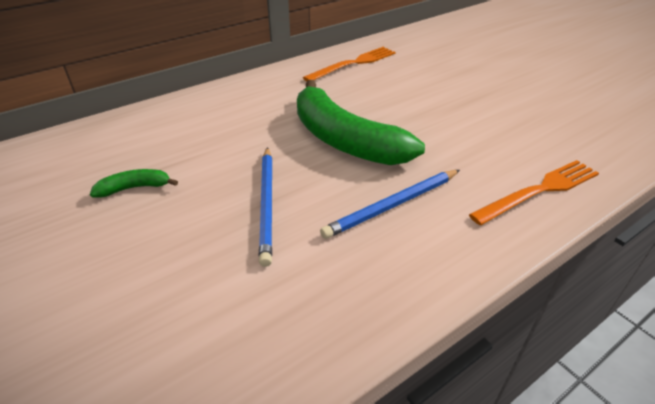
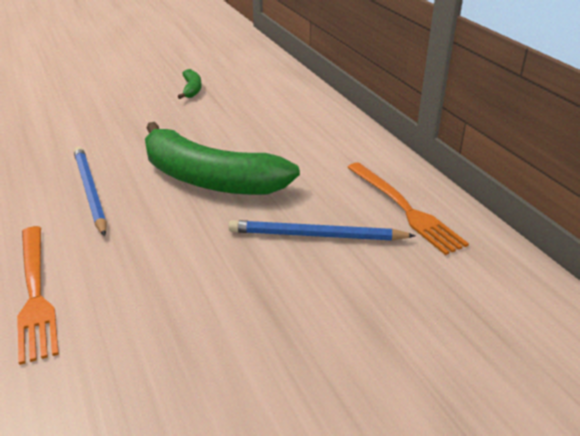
camera: 100 degrees right, 5 degrees down
blue pencil [259,147,272,267] -> blue pencil moved to [228,220,416,241]
green banana [297,80,425,165] -> green banana turned 120 degrees counterclockwise [145,122,300,195]

